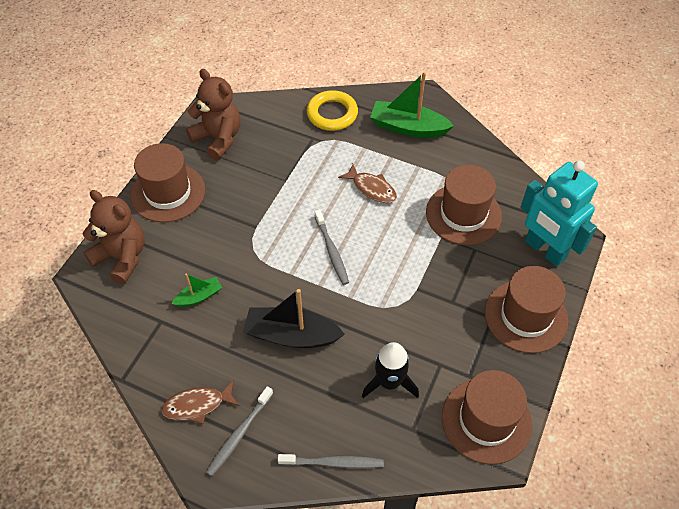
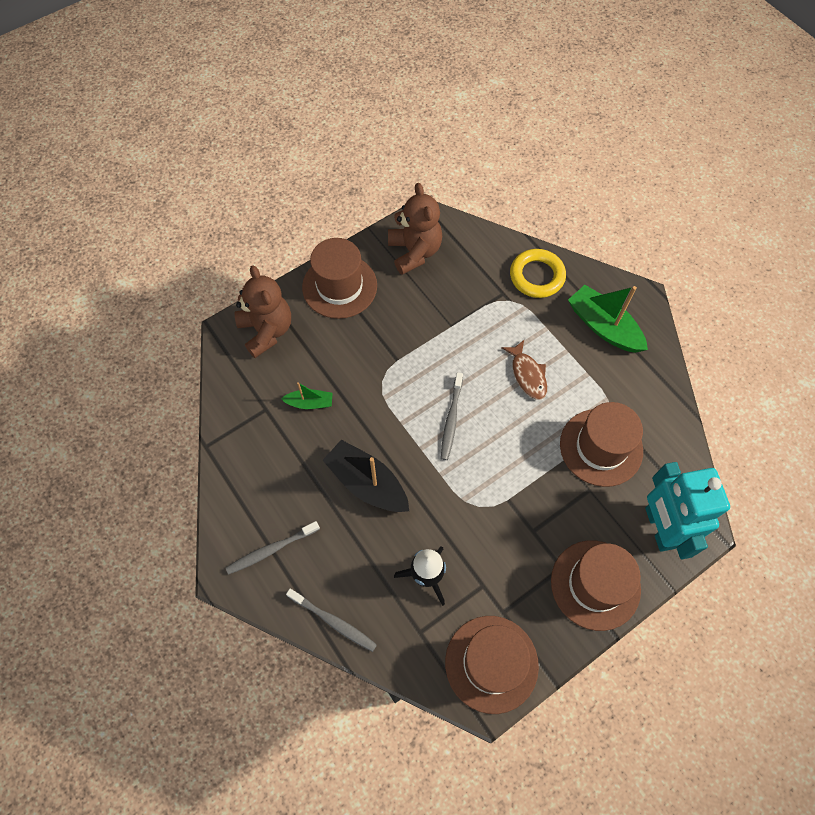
camera: 30 degrees right, 10 degrees up
brown fish [161,380,239,424] -> none

